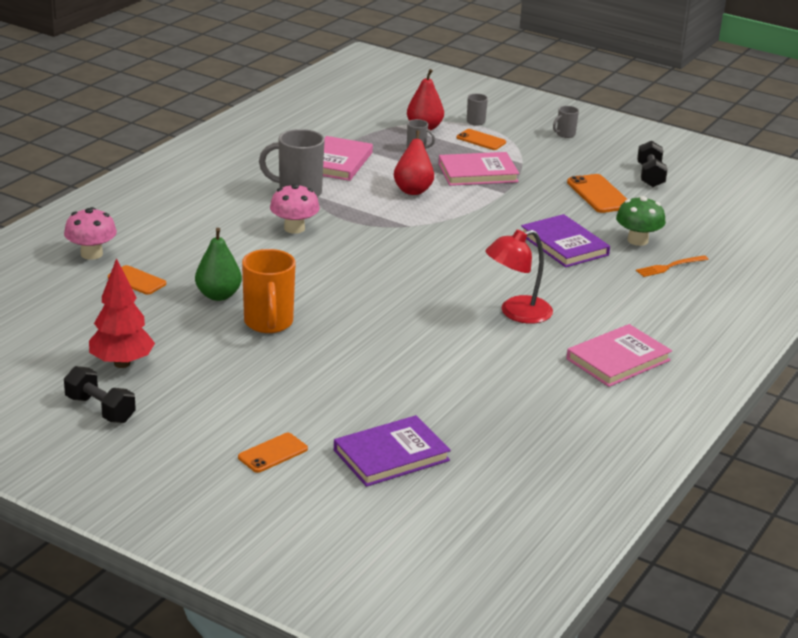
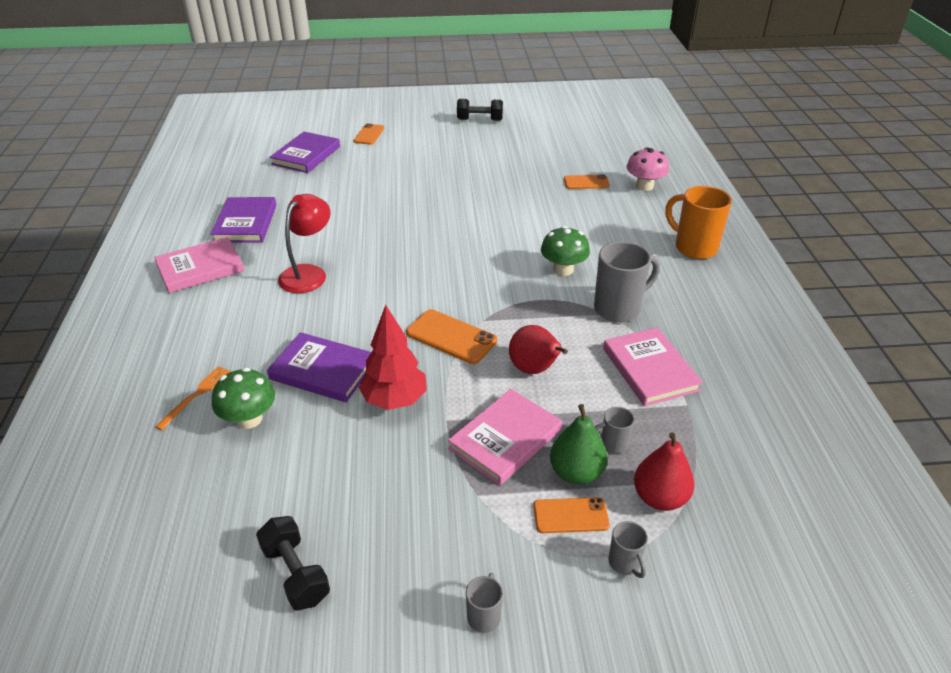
camera: 145 degrees right, 10 degrees up
red tree [89,258,155,368] -> red tree moved to [359,305,427,410]
green pear [195,228,242,301] -> green pear moved to [550,404,608,485]
orange mug [242,249,296,333] -> orange mug moved to [665,186,732,259]
pink mushroom [270,183,320,234] -> green mushroom [541,226,590,276]
pink book [566,324,672,387] -> pink book turned 45 degrees clockwise [154,237,244,293]
orange phone [567,174,627,213] -> orange phone moved to [406,309,497,364]
none -> purple book [211,197,276,243]

